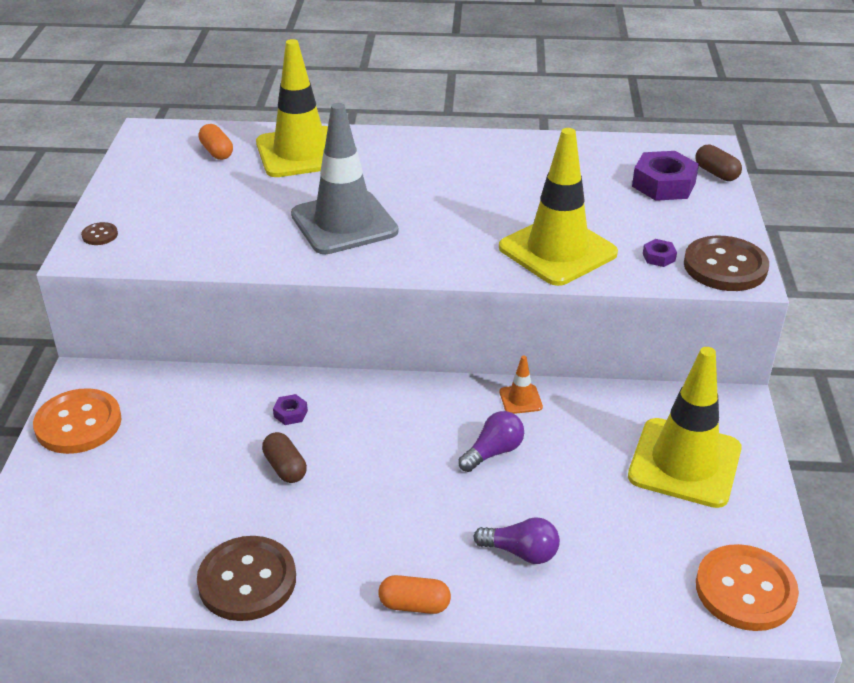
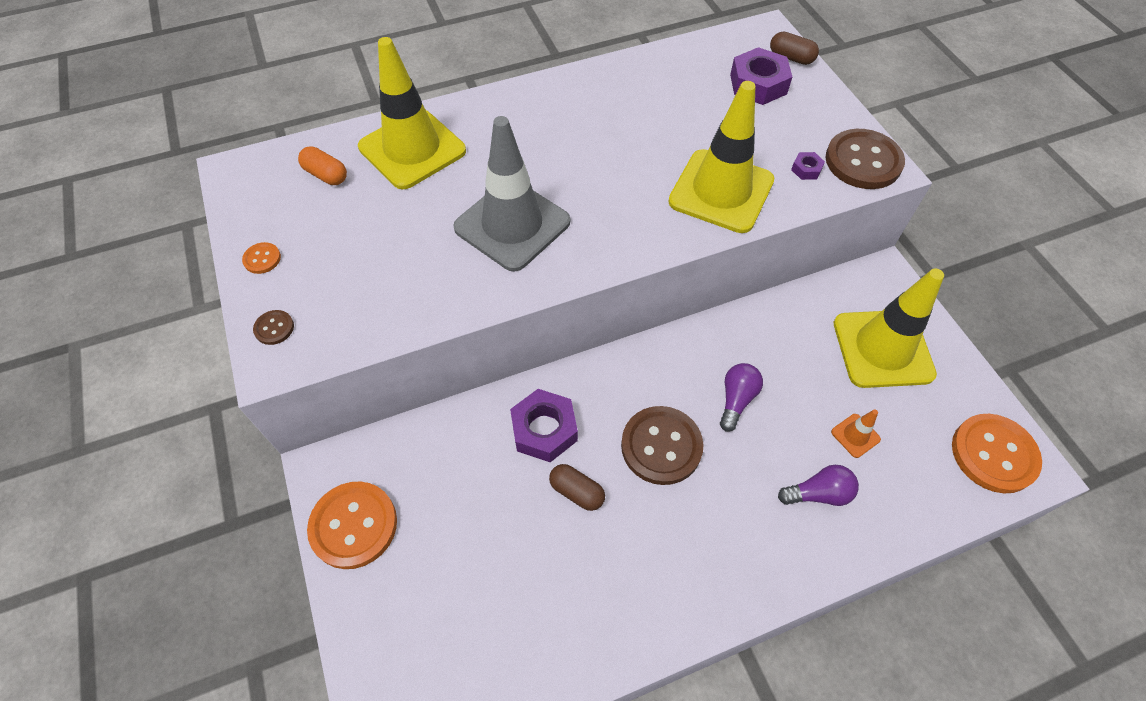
camera: 25 degrees left, 20 degrees up
brown button [197,536,296,621] -> brown button moved to [621,406,704,485]
purple nut [273,394,308,425] -> purple nut [510,389,578,462], size x2.13
orange capsule [378,575,451,614] -> none
orange traffic cone [499,355,543,414] -> orange traffic cone moved to [831,410,881,458]
none -> orange button [242,242,281,274]

